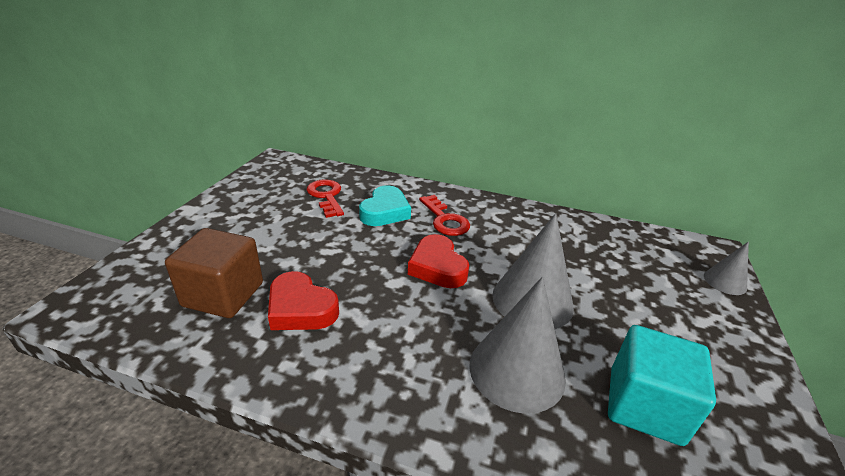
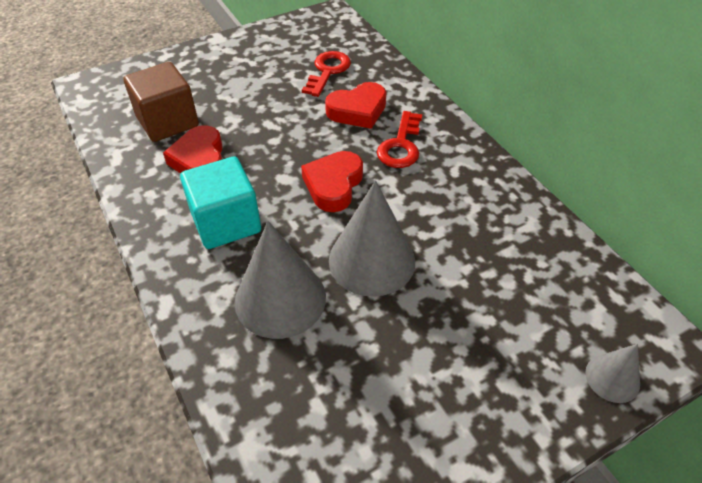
camera: 45 degrees right, 15 degrees up
turquoise heart [359,185,411,226] -> red heart [325,82,387,129]
turquoise cube [608,325,716,446] -> turquoise cube moved to [180,157,261,249]

